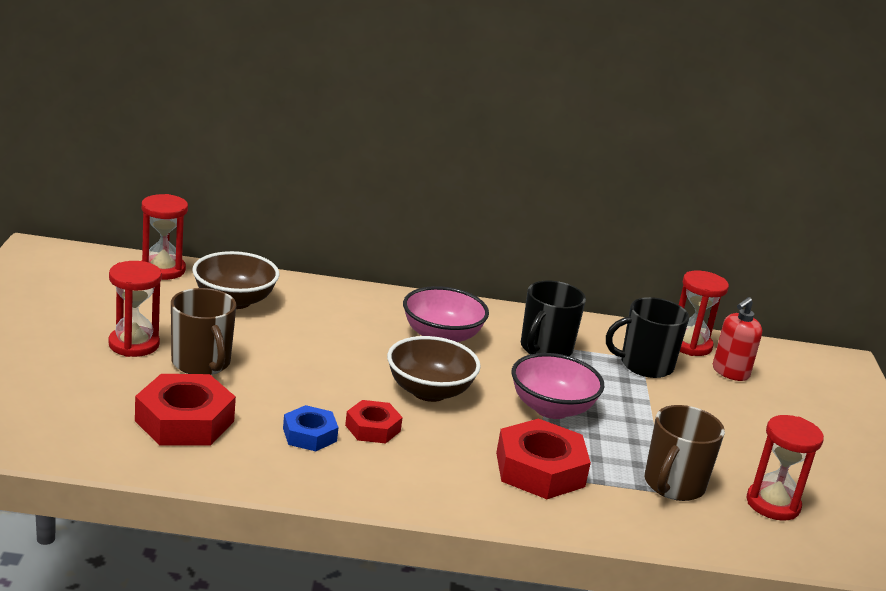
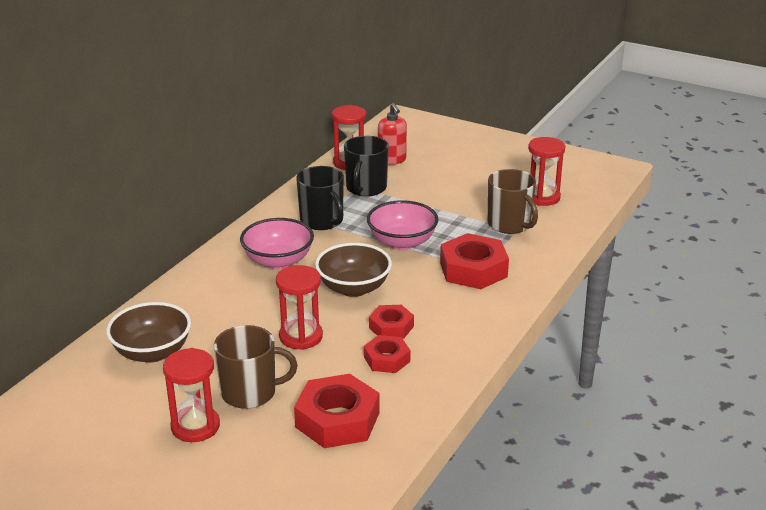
camera: 60 degrees left, 5 degrees up
red hourglass [142,194,188,280] -> red hourglass moved to [276,265,323,350]
blue nut [283,405,339,451] -> red nut [364,335,411,373]

